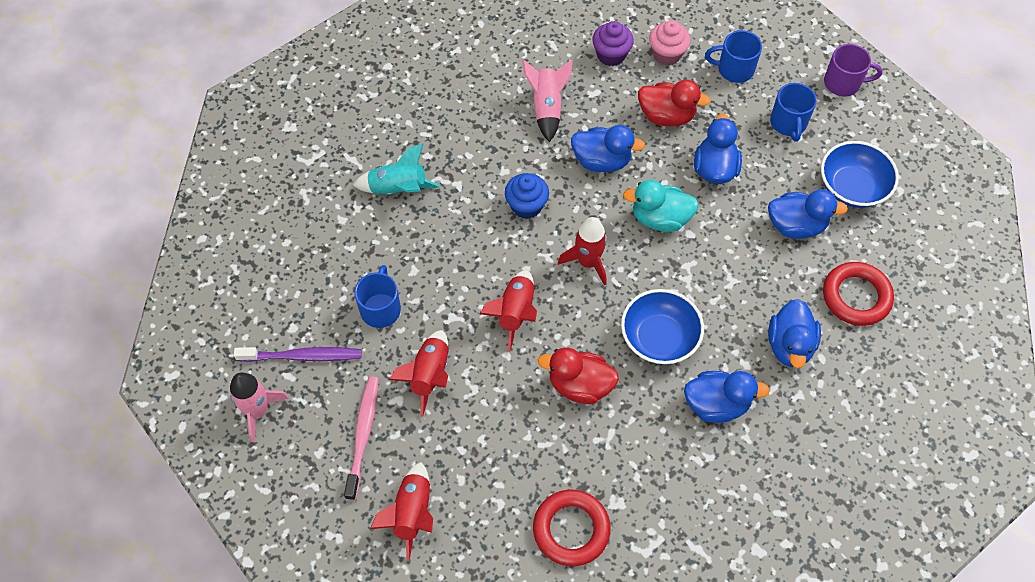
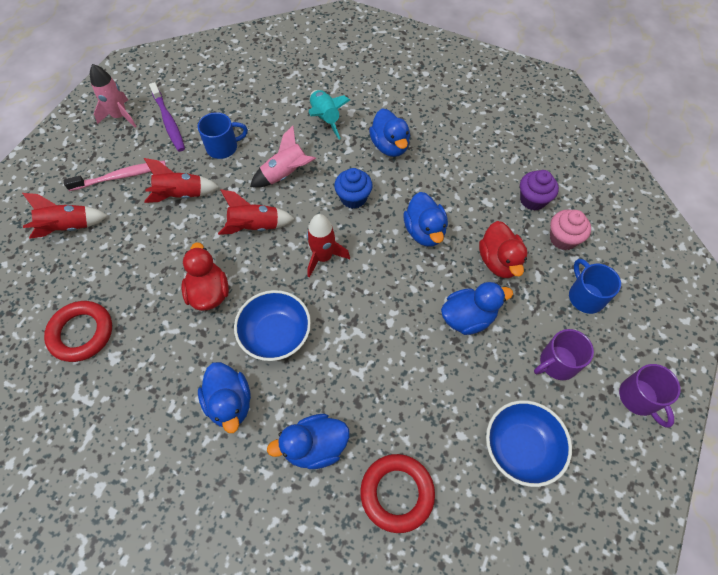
camera: 65 degrees right, 0 degrees up
pink rocket [522,59,573,142] -> pink rocket moved to [250,126,316,188]
turquoise duck [623,180,699,232] -> none
blue duck [768,189,848,239] -> blue duck moved to [369,108,410,157]
blue mug [770,83,817,142] -> purple mug [534,329,594,380]

